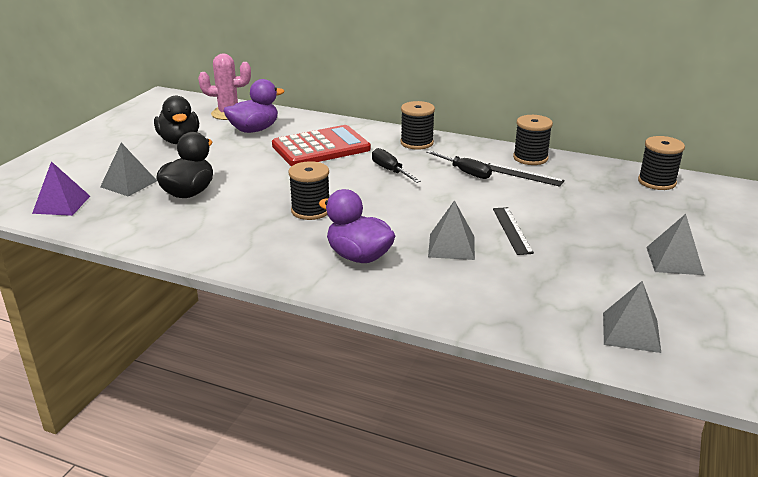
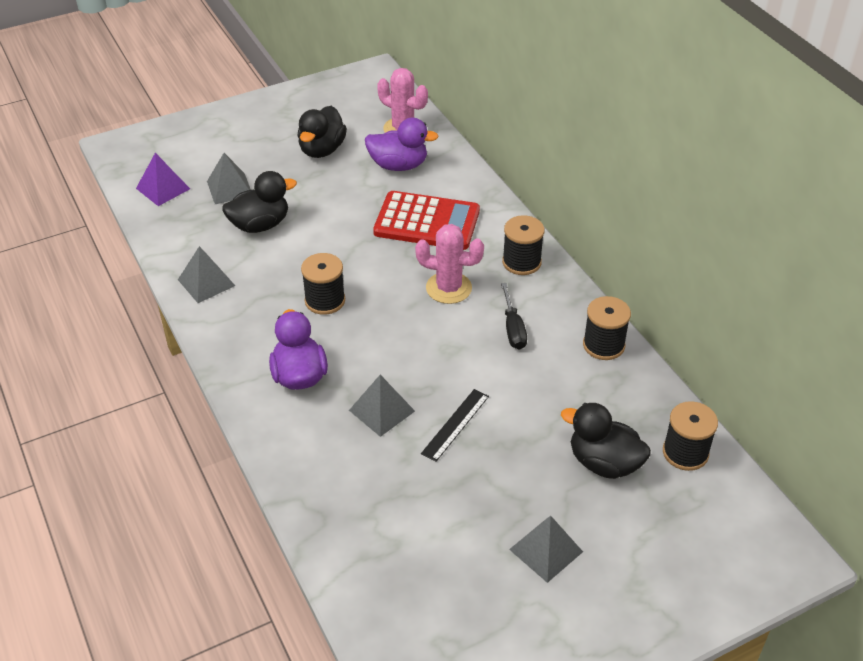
camera: 40 degrees right, 15 degrees up
black screwdriver [372,148,421,183] -> pink cactus [415,224,484,304]
black ruler [487,163,565,187] -> none
grey pyramid [603,281,661,353] -> grey pyramid moved to [178,246,235,303]
none -> black duck [561,403,651,479]

